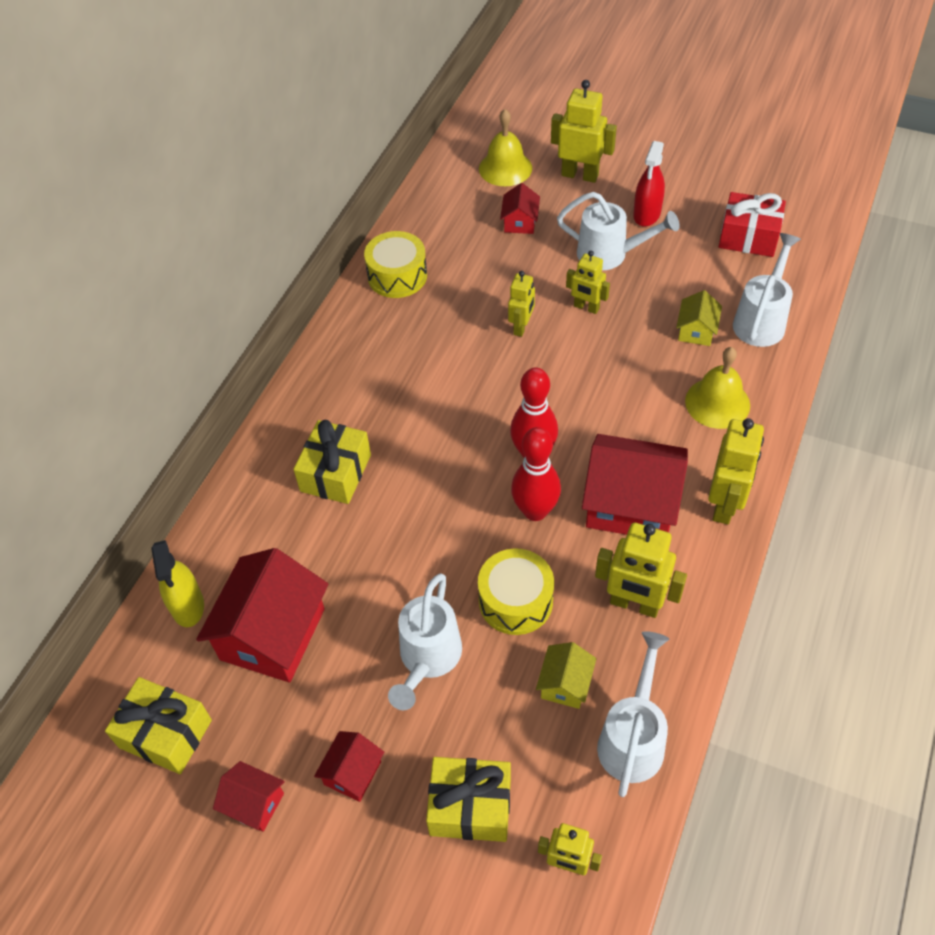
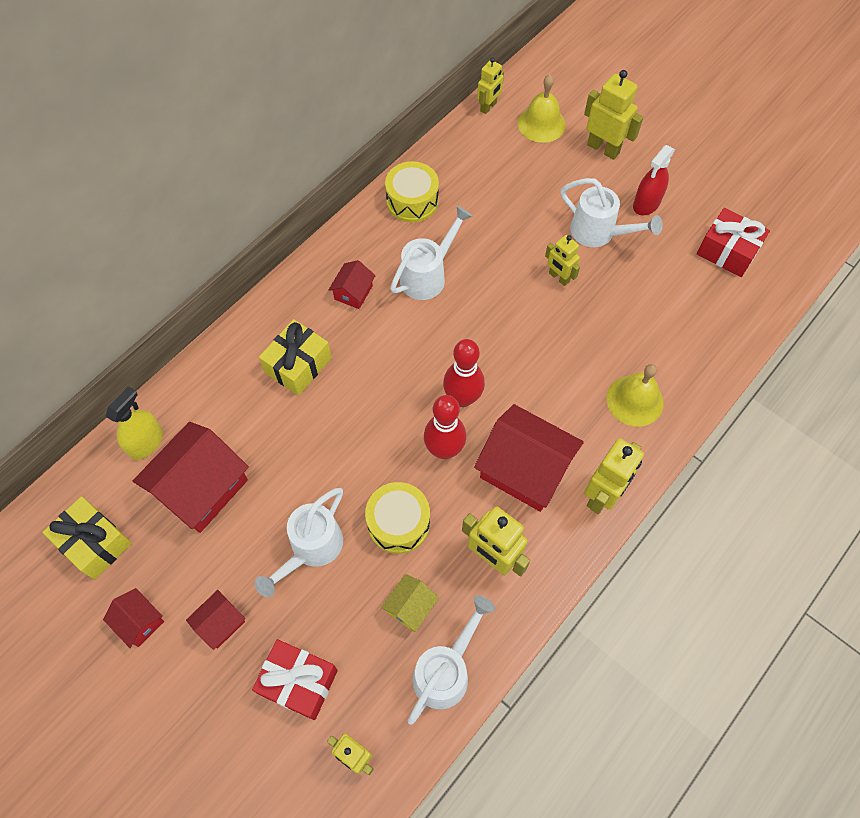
camera: 15 degrees right, 10 degrees up
yellow spray bottle [151,540,204,627] -> yellow spray bottle turned 150 degrees counterclockwise [105,386,163,460]
yellow gift [426,757,511,842] -> red gift [252,639,338,720]
red house [500,183,540,234] -> red house moved to [329,260,376,309]
yellow robot [508,271,535,337] -> yellow robot moved to [477,58,504,114]
yellow house [676,290,722,346] -> none
white watering can [733,233,801,347] -> white watering can moved to [390,206,473,300]

